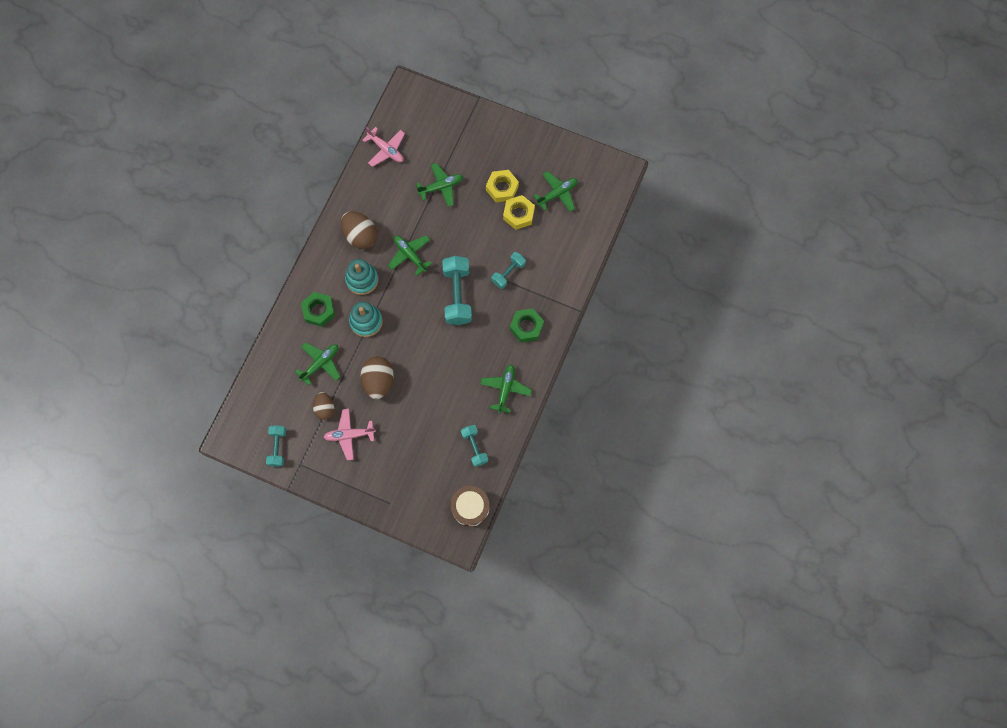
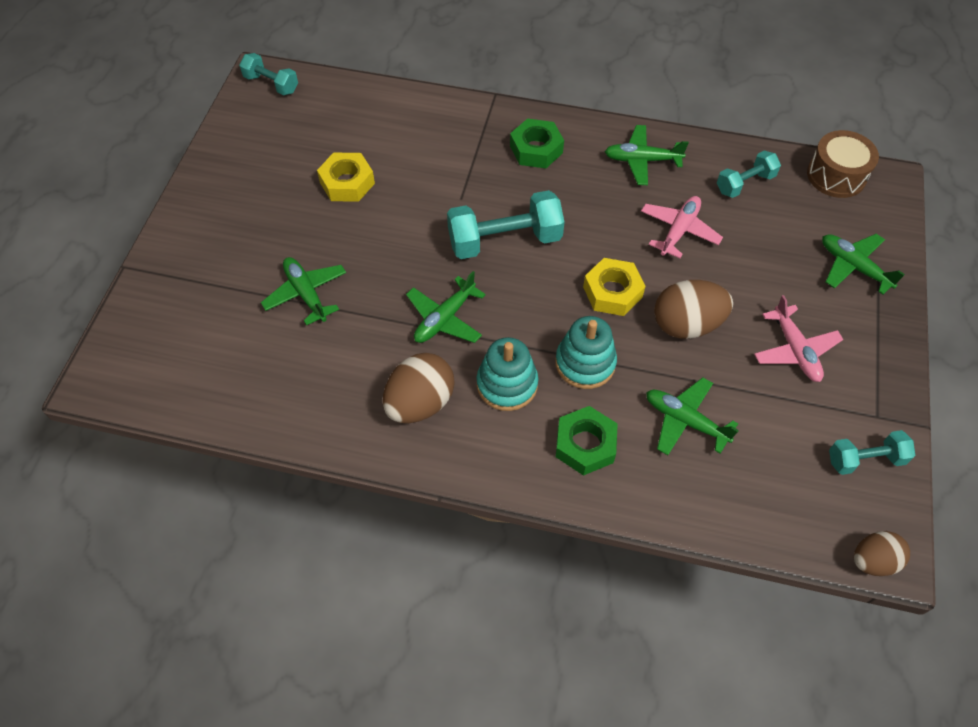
camera: 100 degrees left, 15 degrees down
brown egg [313,392,334,420] -> brown egg moved to [854,531,910,576]
pink plane [363,127,405,167] -> pink plane moved to [641,196,723,258]
yellow nut [486,170,519,202] -> yellow nut moved to [583,258,646,316]
turquoise dumbbell [492,252,526,289] -> turquoise dumbbell moved to [239,53,298,95]
green plane [533,171,578,212] -> green plane moved to [822,234,905,295]

